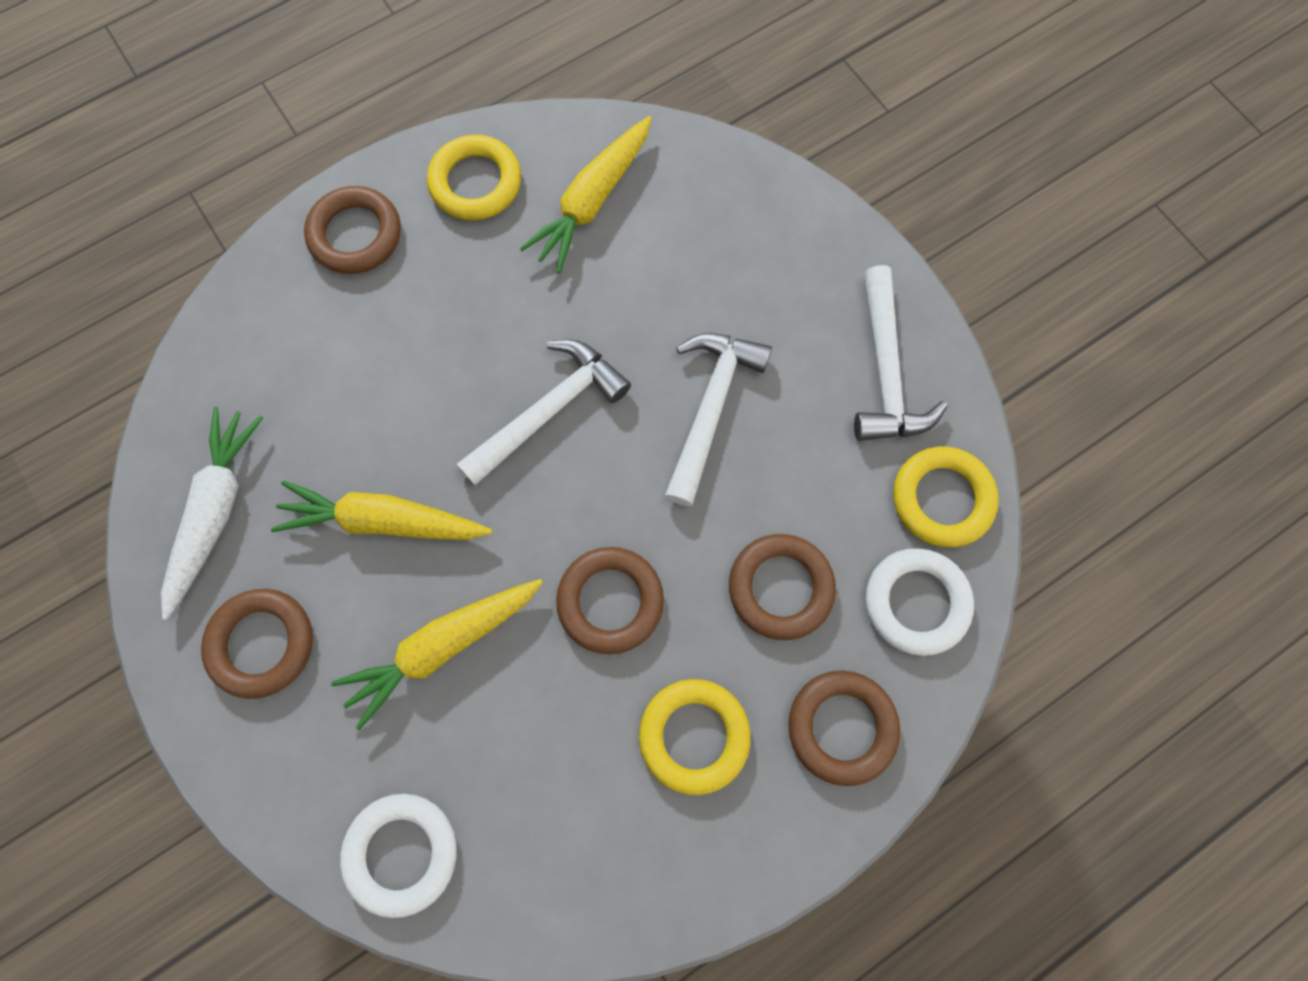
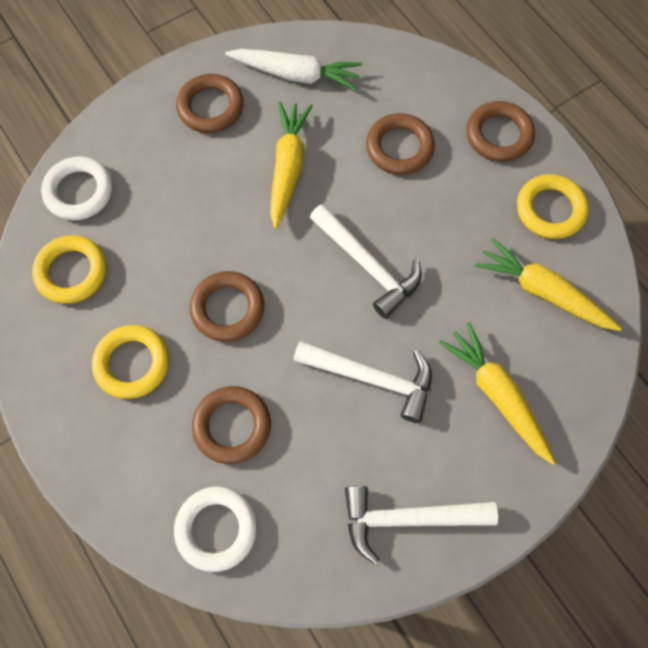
camera: 90 degrees right, 5 degrees down
yellow carrot [331,579,543,730] -> yellow carrot moved to [439,322,555,465]
brown ring [788,670,900,786] -> brown ring moved to [366,113,435,175]
yellow ring [893,447,999,547] -> yellow ring moved to [32,235,107,304]

